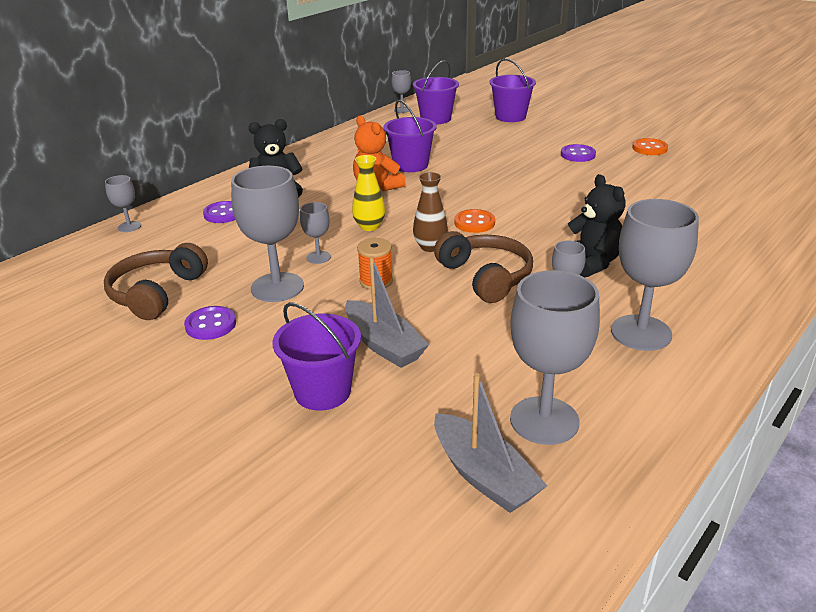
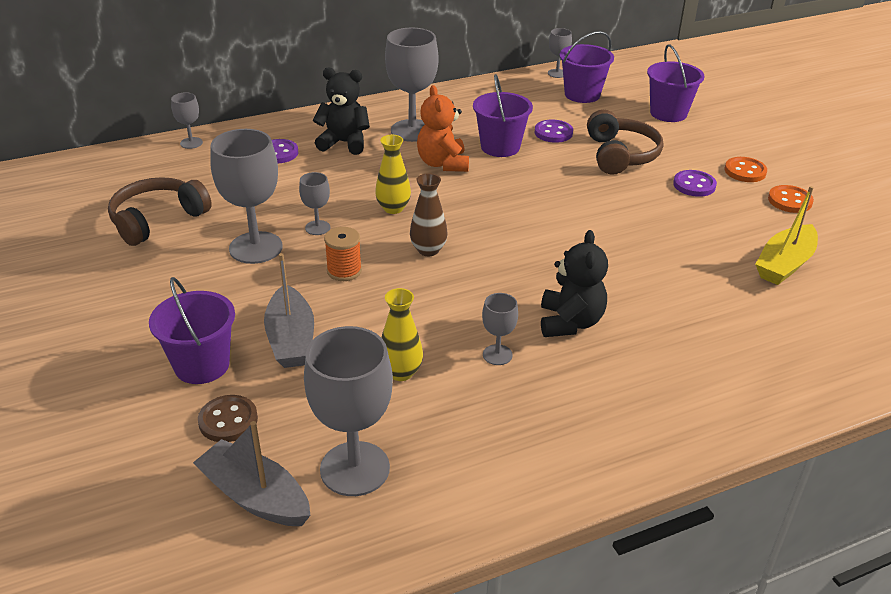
camera: 25 degrees right, 5 degrees up
purple button [184,306,236,340] -> purple button moved to [535,119,573,143]
brown headphones [434,231,533,303] -> brown headphones moved to [587,110,663,175]
grey boat [434,373,547,513] -> grey boat turned 135 degrees clockwise [193,421,311,526]
orange button [454,209,495,233] -> orange button moved to [725,157,767,182]
grey goblet [611,199,699,351] -> grey goblet moved to [385,28,439,142]
none -> brown button [198,395,258,442]
none -> yellow vase [381,288,423,381]
none -> yellow boat [755,186,818,285]

